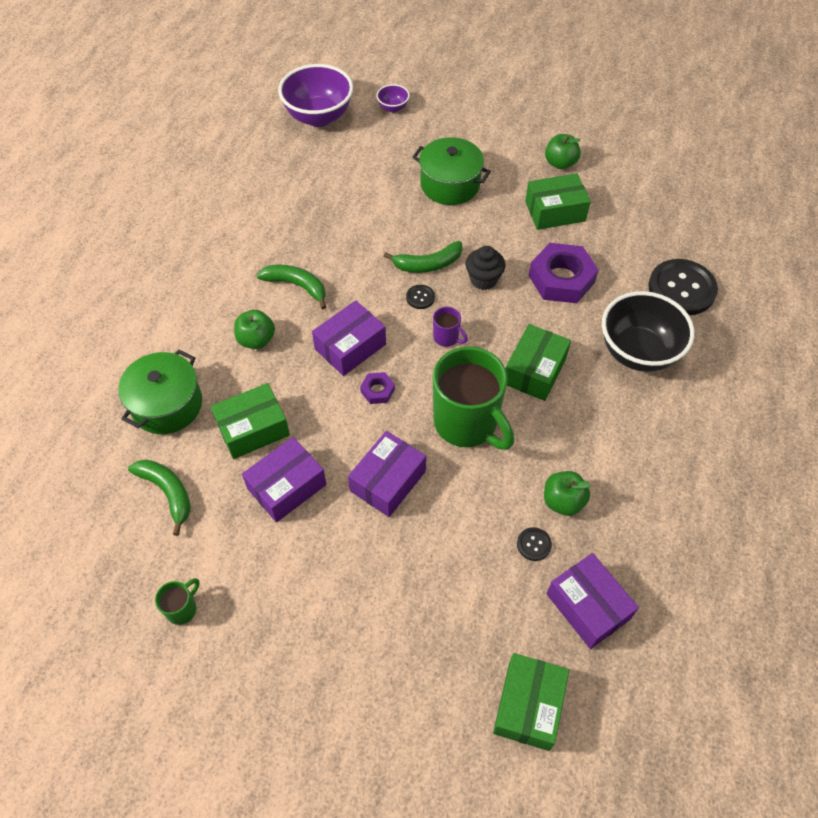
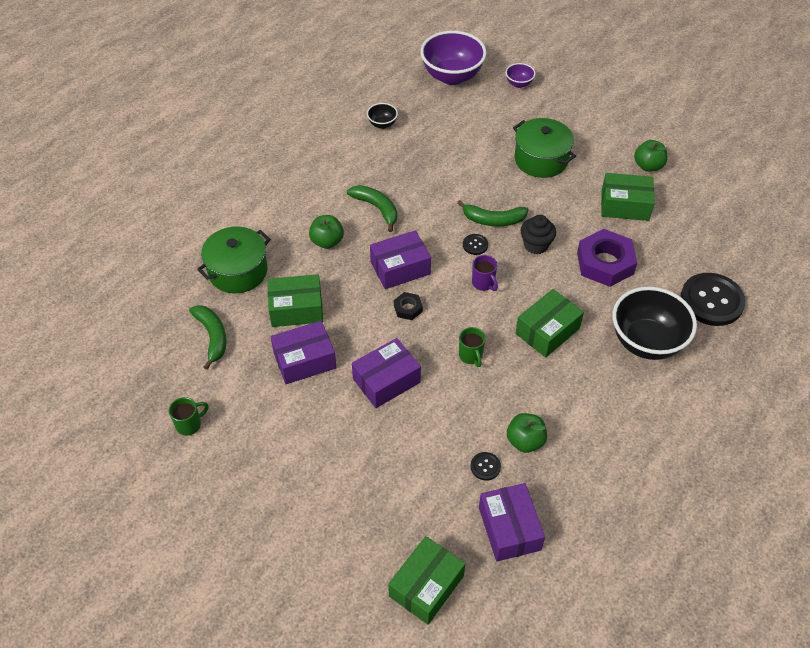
camera: 20 degrees right, 5 degrees down
purple nut [360,372,395,404] -> black nut [394,292,423,320]
green mug [433,346,514,450] -> green mug [459,327,486,367], size x0.42
none -> black bowl [367,103,398,129]

